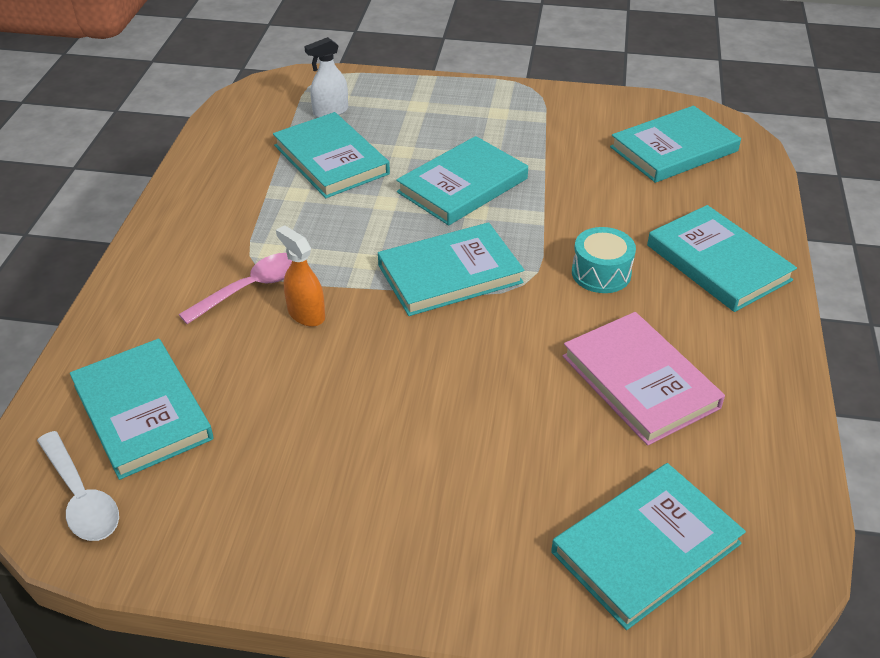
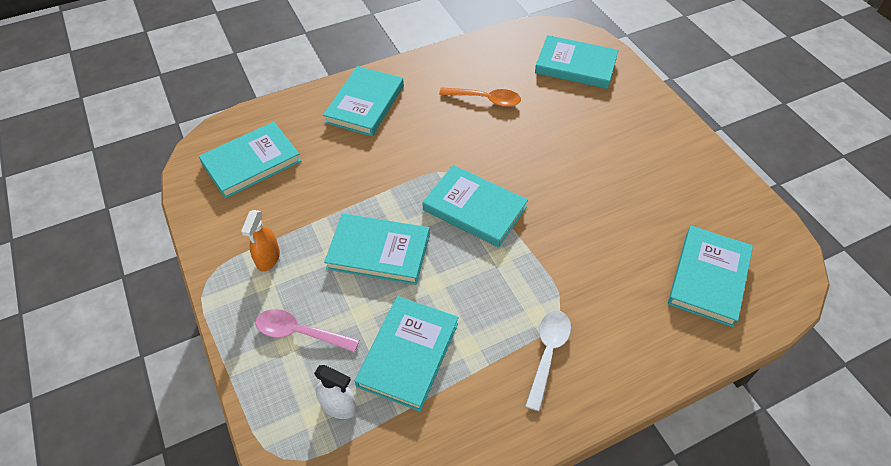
camera: 125 degrees left, 10 degrees up
white spoon [37,431,119,541] -> white spoon moved to [525,311,571,411]
pink spoon [178,253,292,324] -> pink spoon moved to [255,309,359,352]
orange spray bottle [276,225,325,327] -> orange spray bottle moved to [241,210,280,272]
pink book [562,312,725,446] -> orange spoon [439,87,521,107]
turquoise drum [572,227,636,293] -> none
turquoise book [610,106,741,183] -> turquoise book turned 60 degrees counterclockwise [199,122,301,199]

